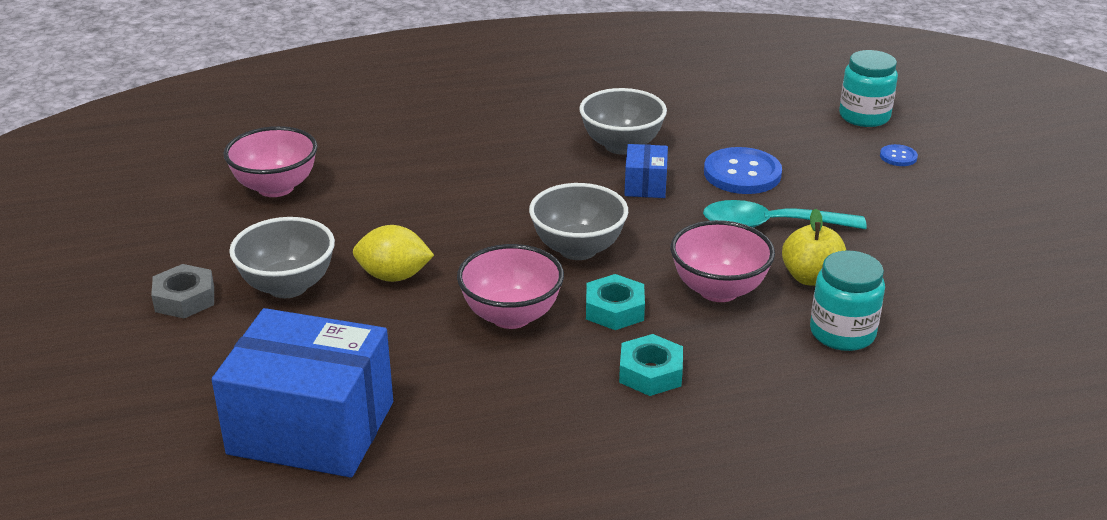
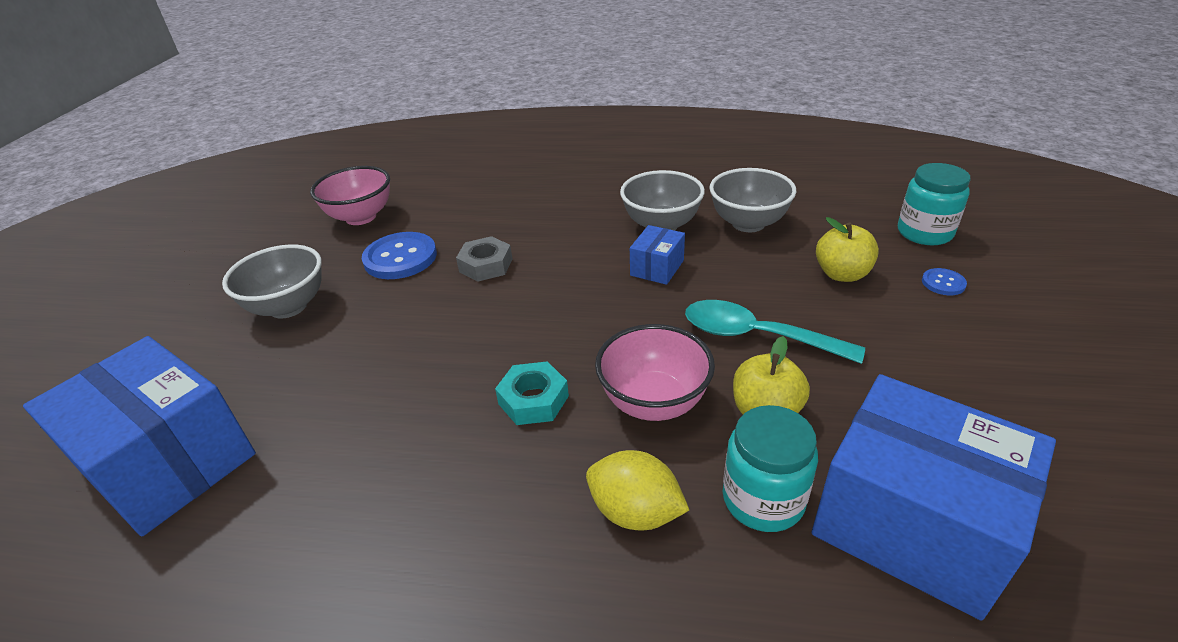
camera: 25 degrees right, 5 degrees up
grey nut [151,264,214,318] -> grey nut moved to [456,236,512,282]
yellow lemon [353,225,434,282] -> yellow lemon moved to [586,450,689,530]
pink bowl [457,244,564,329] -> none
grey bowl [529,183,628,260] -> grey bowl moved to [709,168,796,232]
turquoise nut [619,334,683,396] -> none
blue button [704,147,782,194] -> blue button moved to [362,232,437,279]
none -> blue box [811,374,1056,621]
none -> yellow apple [816,217,879,282]

